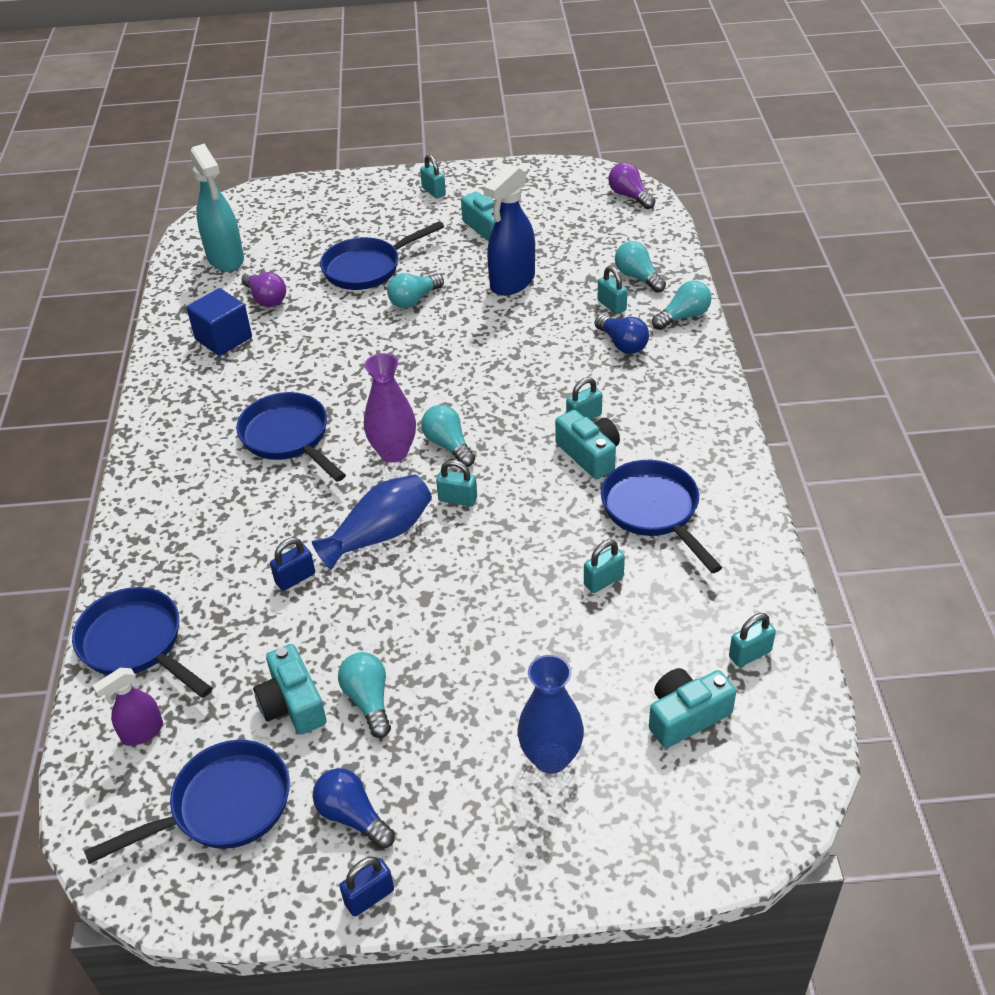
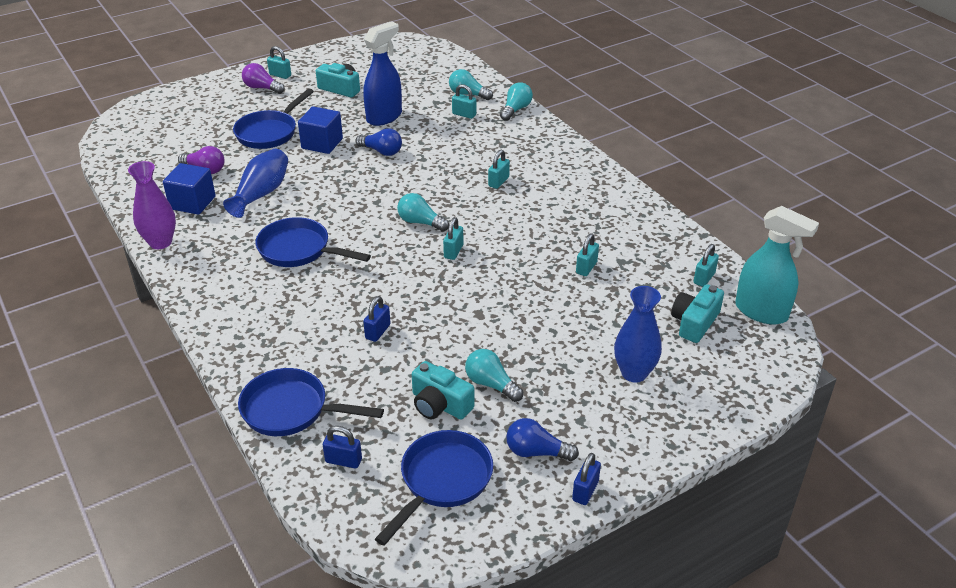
camera: 30 degrees left, 5 degrees down
purple spray bottle [92,668,163,746] -> blue padlock [323,426,362,468]
turquoise spray bottle [190,144,244,272] -> turquoise spray bottle moved to [735,206,819,324]
blue vase [312,474,432,570] -> blue vase moved to [223,149,288,218]
purple vase [364,353,416,463] -> purple vase moved to [128,161,176,249]
turquoise light bulb [387,273,444,309] -> blue cube [298,106,343,154]
turquoise padlock [436,460,477,507] -> turquoise padlock turned 60 degrees counterclockwise [443,217,463,260]
blue spray bottle [483,164,535,296] -> blue spray bottle turned 150 degrees counterclockwise [364,21,402,126]
turquoise camera [555,410,620,479] -> none
blue light bulb [595,314,649,354] -> blue light bulb moved to [355,128,402,156]
blue pan [601,460,722,573] -> none
purple light bulb [608,162,655,209] -> purple light bulb moved to [242,63,285,94]

